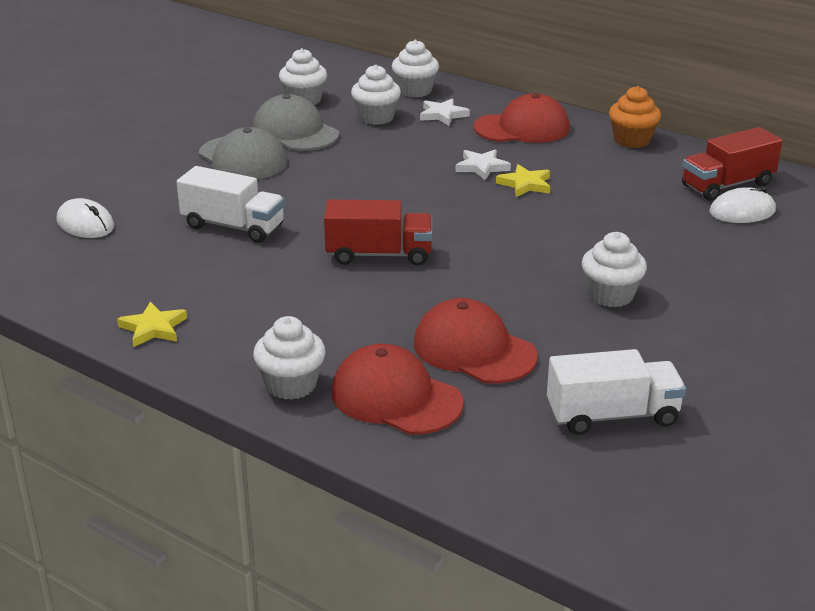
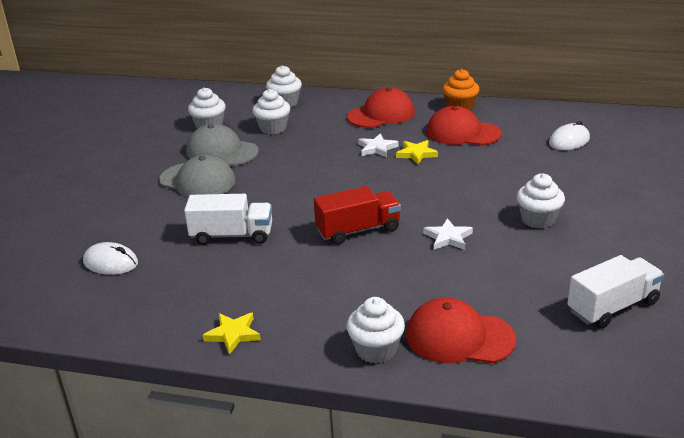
camera: 20 degrees left, 0 degrees up
red cap [414,298,538,384] -> red cap moved to [426,106,501,145]
white star [420,98,470,126] -> white star moved to [423,218,473,250]
red truck [682,127,782,201] -> none

